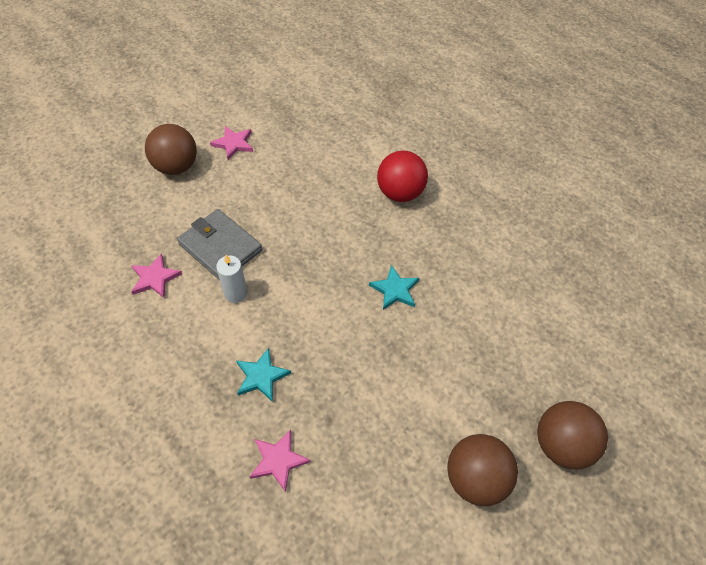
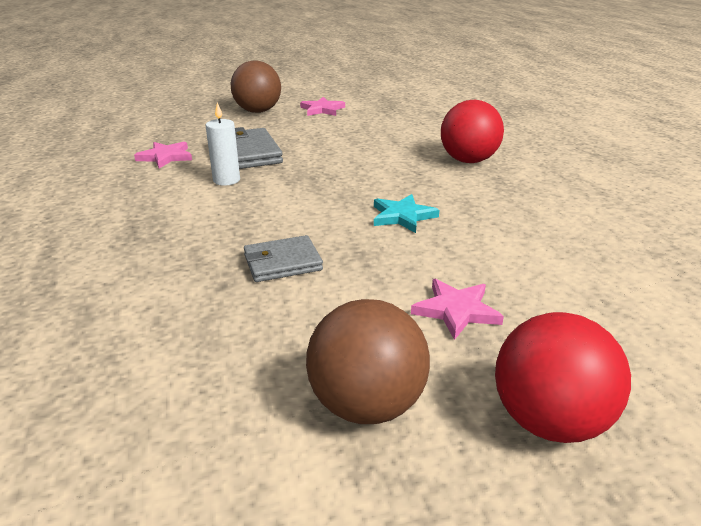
camera: 30 degrees right, 25 degrees down
turquoise star [236,348,291,402] -> none
pink star [250,429,311,492] -> pink star moved to [411,279,504,340]
brown ball [537,401,608,470] -> red ball [495,312,631,443]
none -> grey wallet [244,235,323,282]

